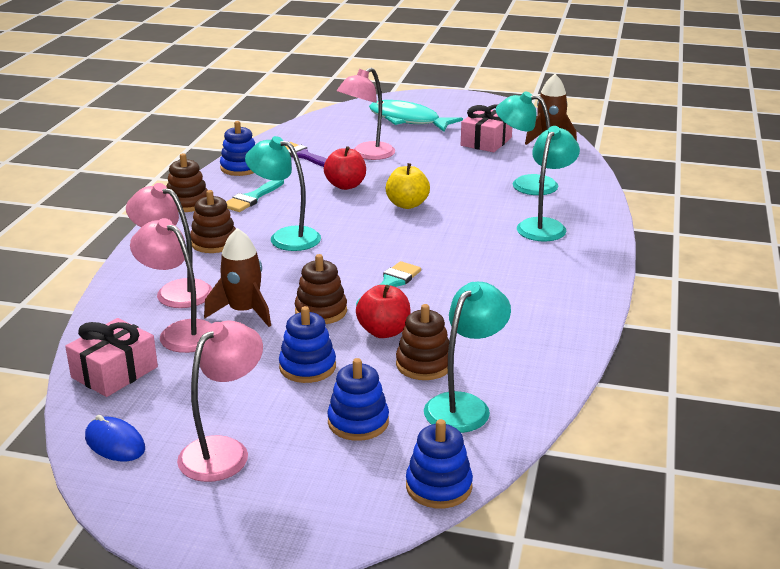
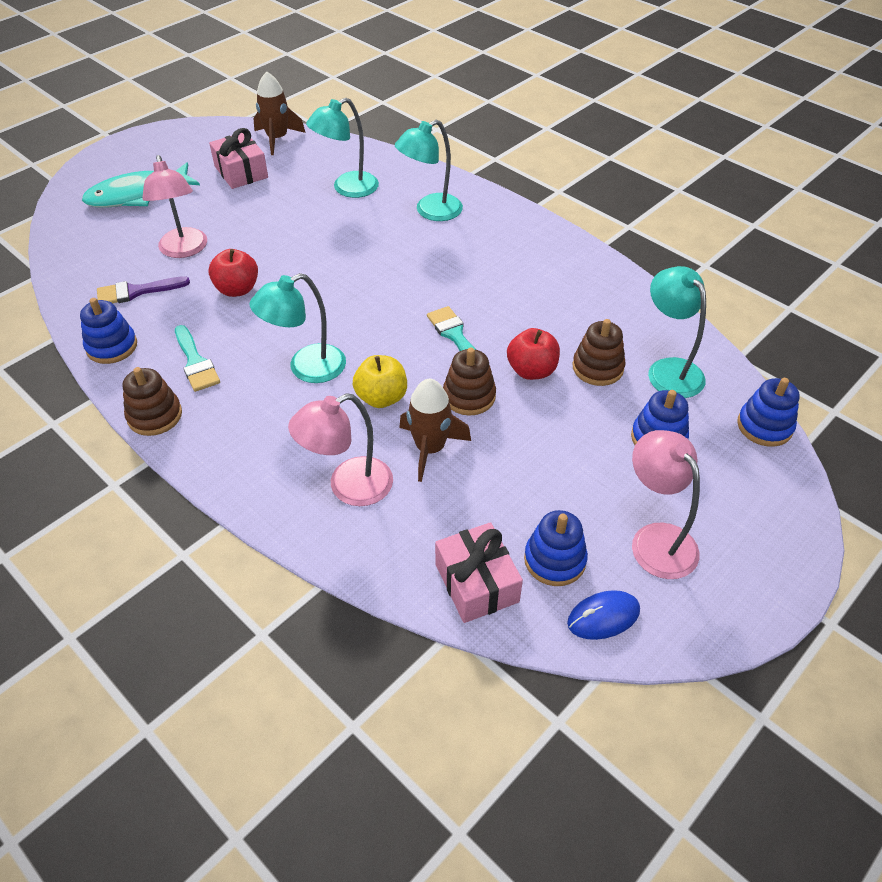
camera: 60 degrees left, 20 degrees up
pink lamp [130,218,212,353] -> none
brown stacking toy [190,190,236,253] -> none
blue stacking toy [279,306,336,383] -> blue stacking toy moved to [524,510,588,586]
yellow apple [386,163,430,209] -> yellow apple moved to [353,355,407,408]
turquoise lamp [517,126,580,241] -> turquoise lamp turned 90 degrees counterclockwise [395,120,463,221]

